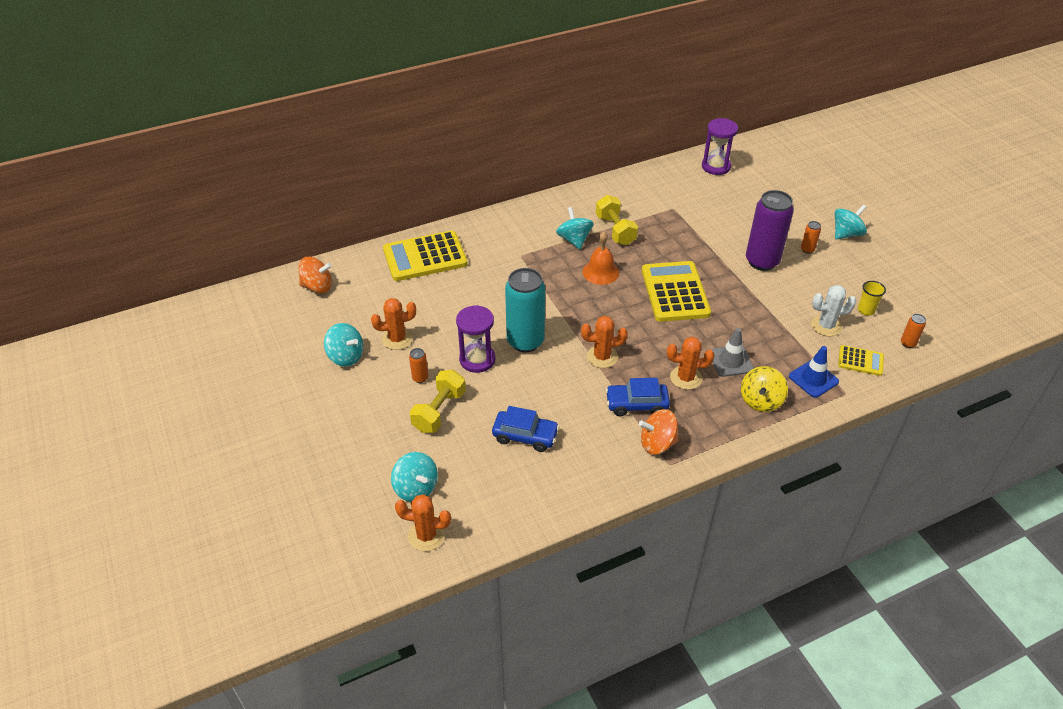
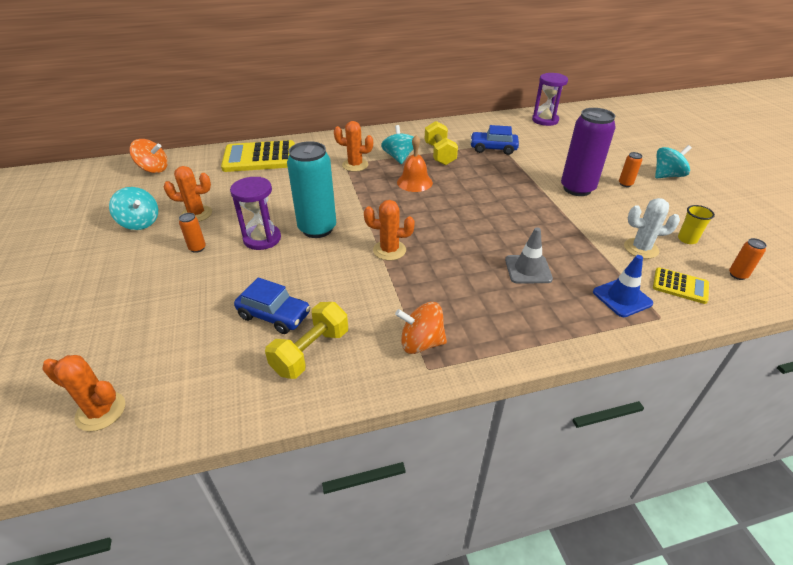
camera: 10 degrees right, 5 degrees down
turquoise spinning top [391,452,438,502] -> none
yellow dumbbell [410,370,466,433] -> yellow dumbbell moved to [265,302,348,379]
blue car [606,378,670,416] -> blue car moved to [470,125,519,155]
yellow calculator [642,261,711,322] -> none
orange cactus [667,337,714,390] -> orange cactus moved to [334,121,373,172]
yellow spinning top [741,366,788,412] -> none

